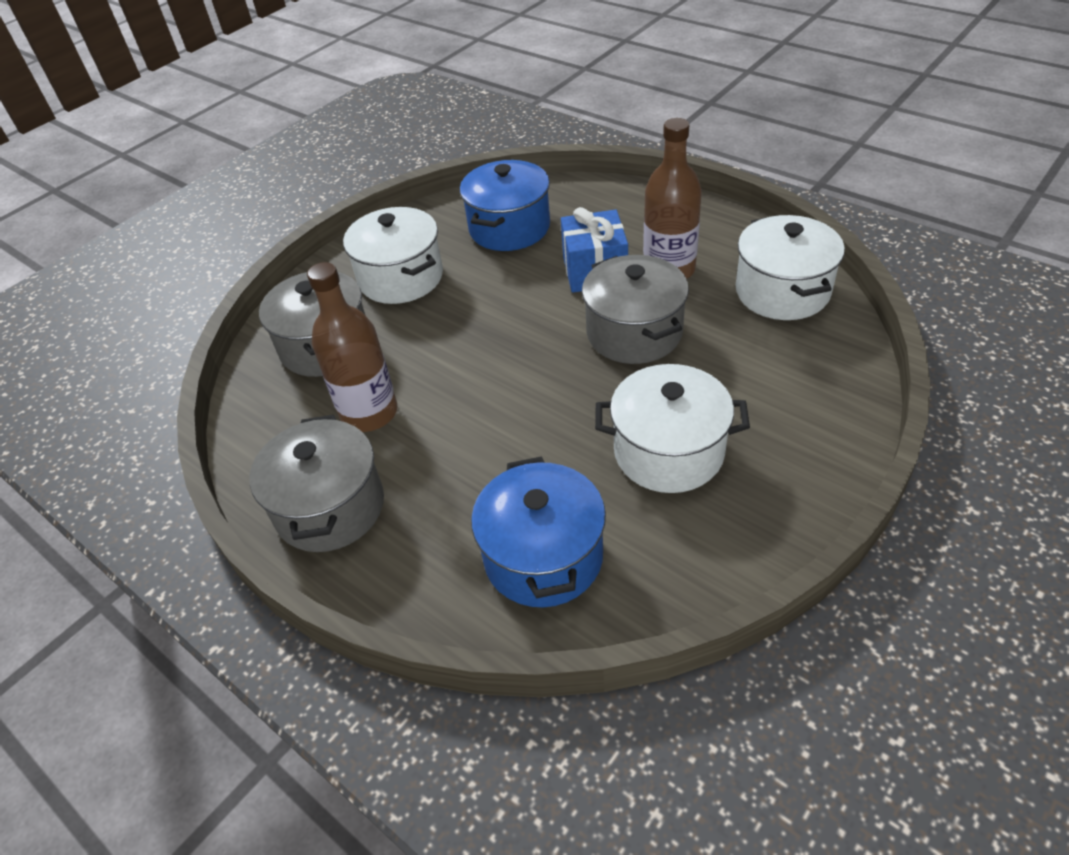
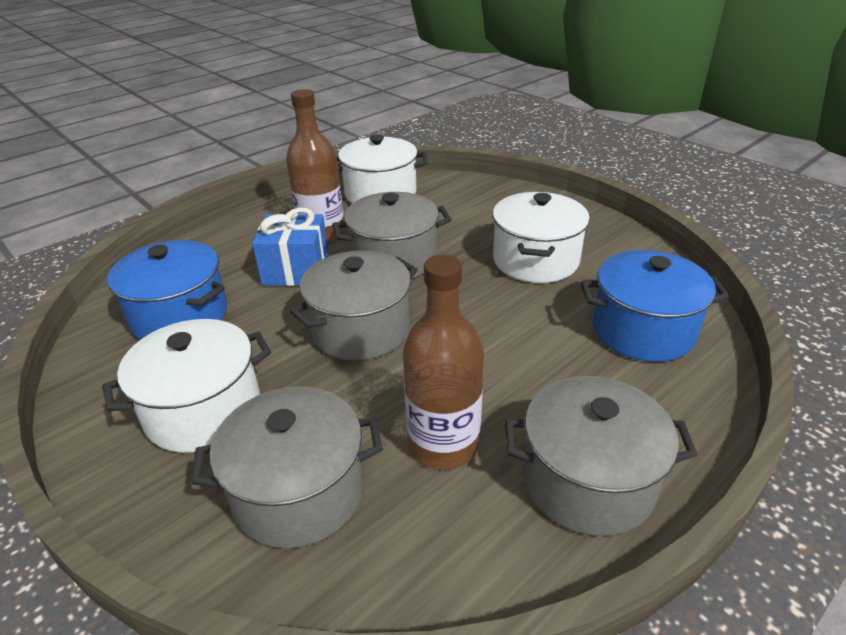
camera: 85 degrees left, 10 degrees down
none -> grey pot [290,251,418,361]

